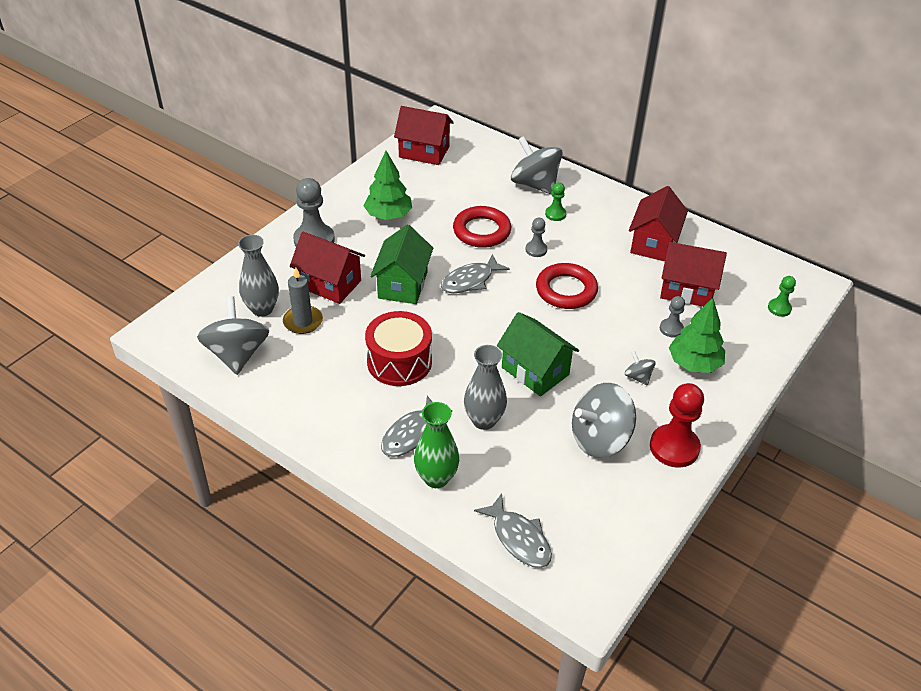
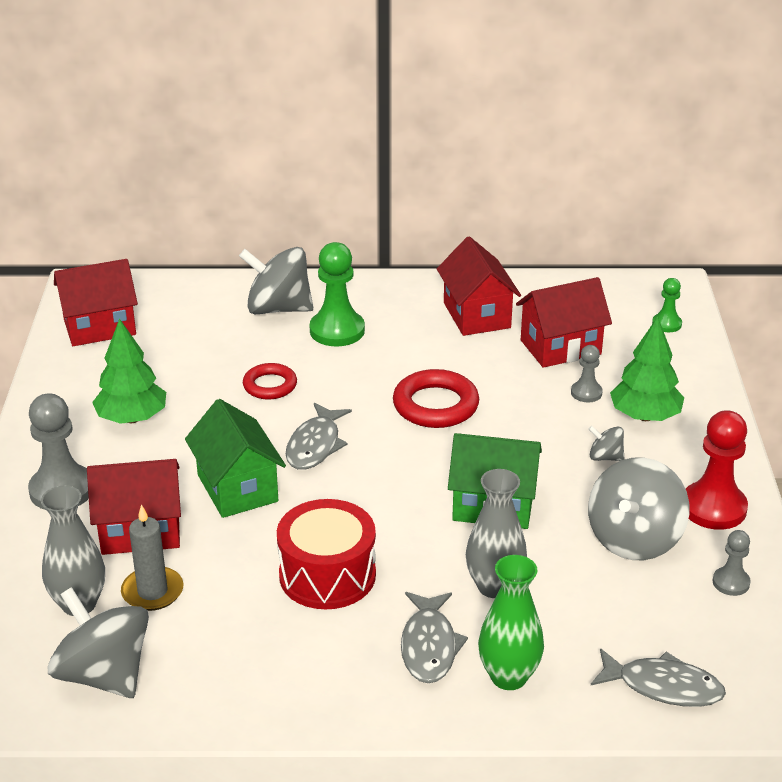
camera: 35 degrees left, 10 degrees down
red ring [453,206,511,248] -> red ring [243,363,297,399], size x0.64
grey pawn [525,218,547,257] -> grey pawn moved to [712,530,750,596]
green pawn [545,182,566,221] -> green pawn [310,242,365,346], size x1.87

